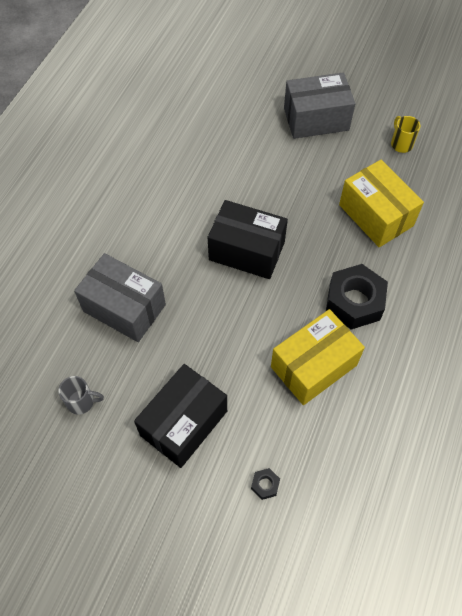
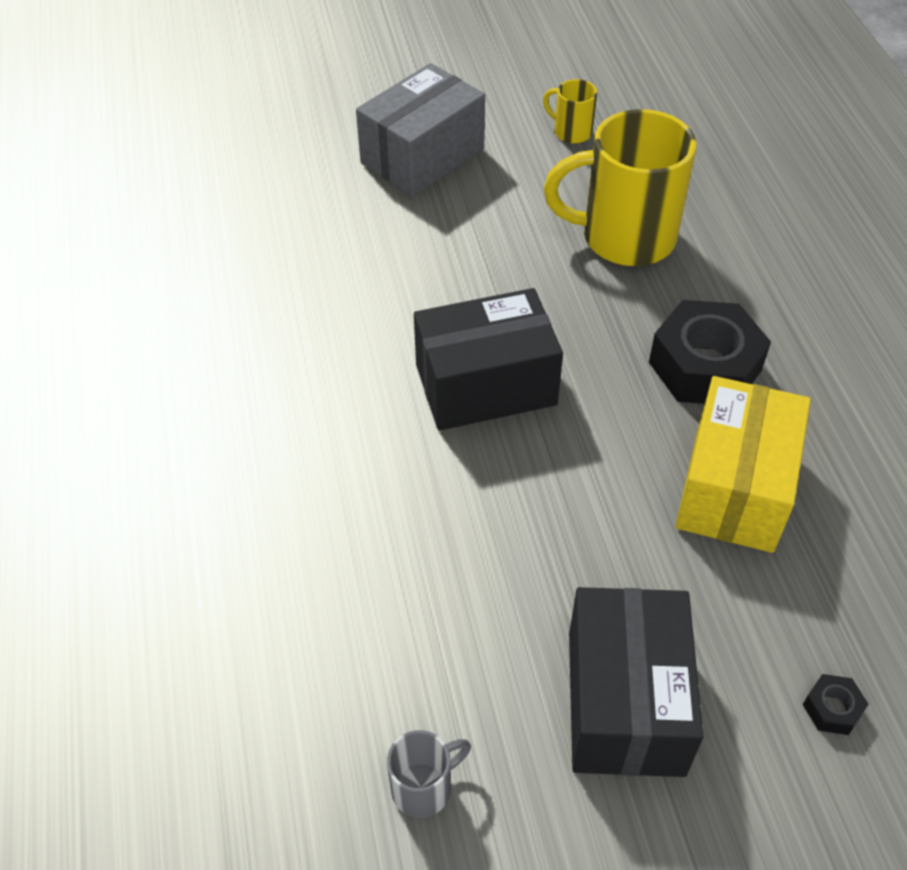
camera: 35 degrees left, 10 degrees down
grey box [74,253,166,342] -> none
yellow box [339,160,424,247] -> yellow mug [544,109,696,266]

